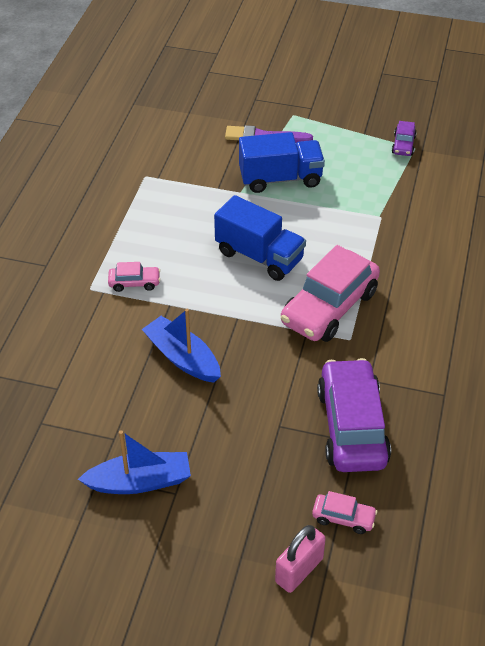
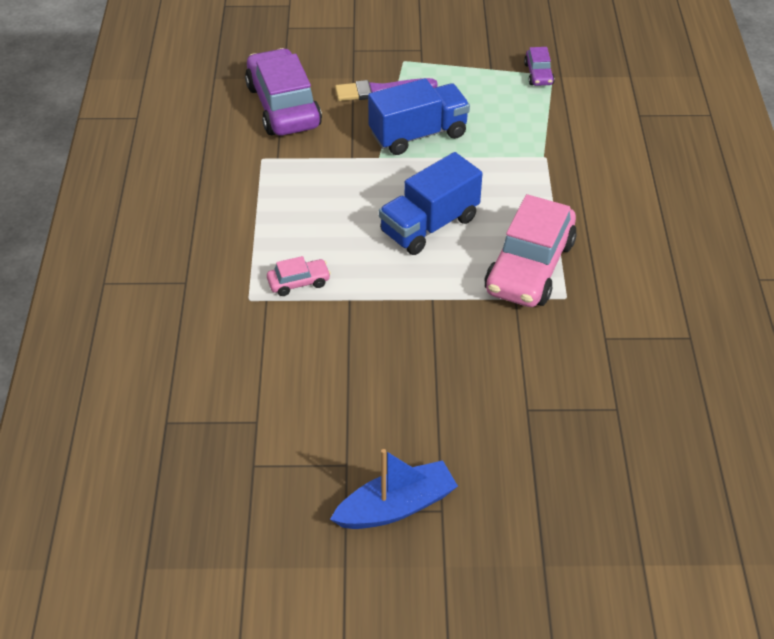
camera: 15 degrees left, 0 degrees up
blue boat [142,309,221,383] -> none
blue truck [214,195,306,281] -> blue truck turned 120 degrees clockwise [379,152,483,255]
pink padlock [275,525,326,593] -> none
pink car [312,491,377,534] -> none
purple car [317,358,391,472] -> purple car moved to [245,48,322,136]

